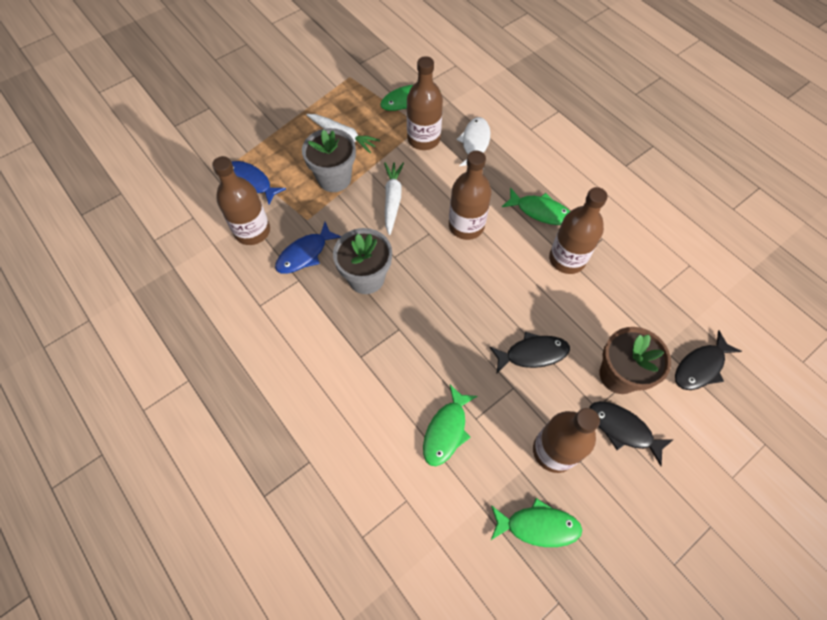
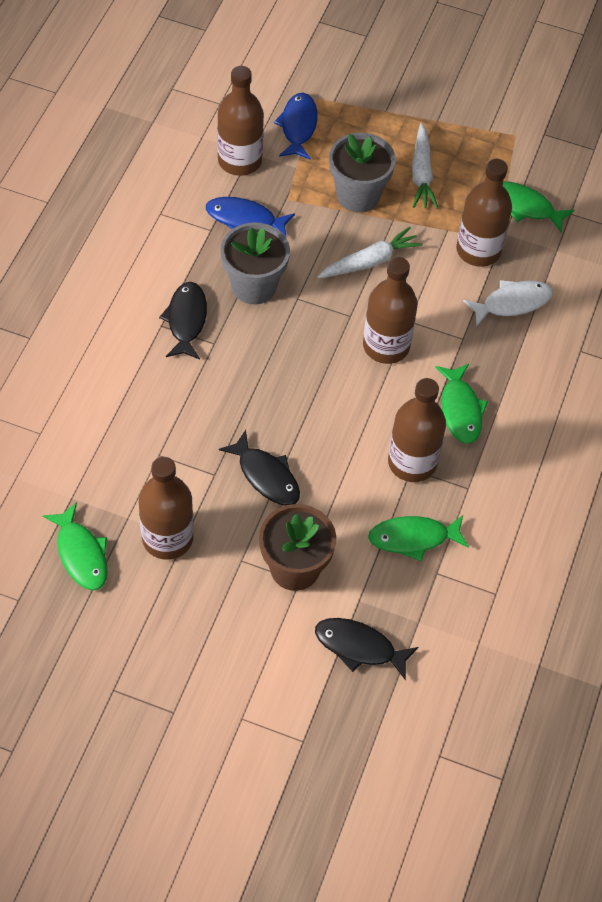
camera: 55 degrees right, 5 degrees down
green fish [423,385,477,466] -> green fish moved to [368,515,469,562]
black fish [590,401,673,466] -> black fish moved to [159,282,207,359]

